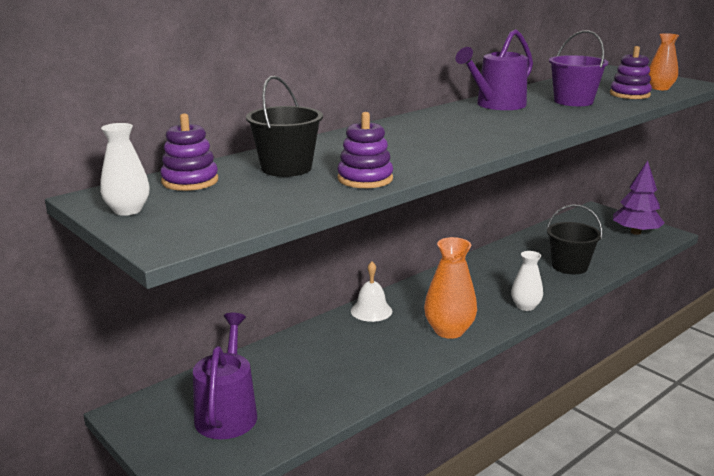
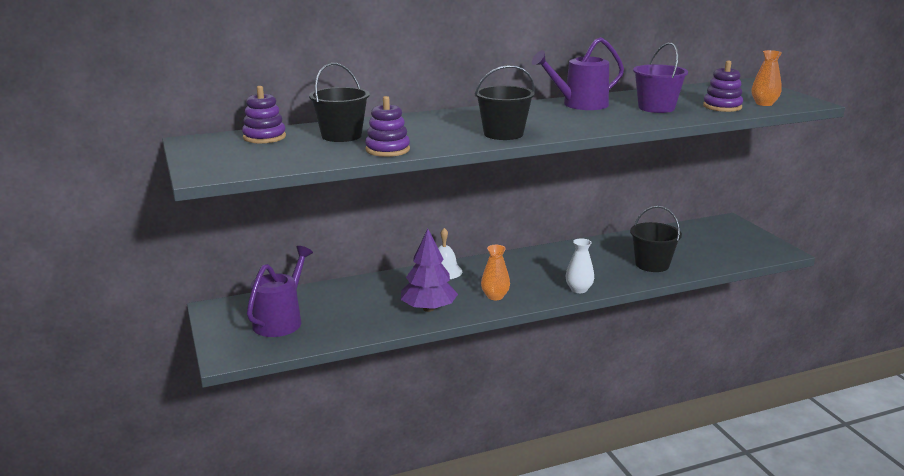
camera: 20 degrees right, 0 degrees up
white vase [100,123,150,216] -> none
orange vase [424,237,477,339] -> orange vase [481,245,510,300], size x0.64
purple tree [613,161,664,235] -> purple tree moved to [401,229,458,312]
none -> black bucket [475,65,535,140]

